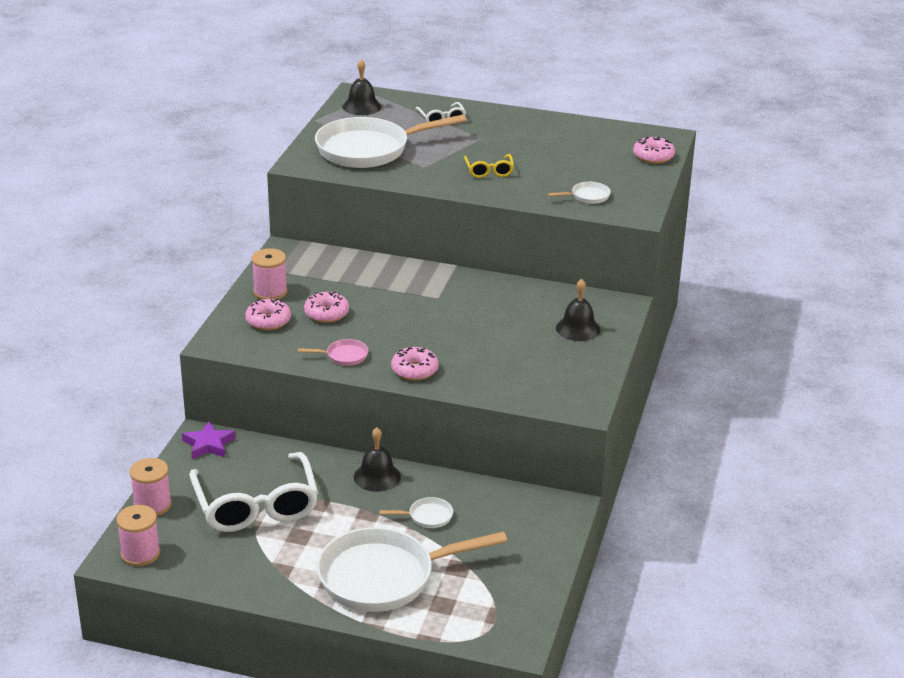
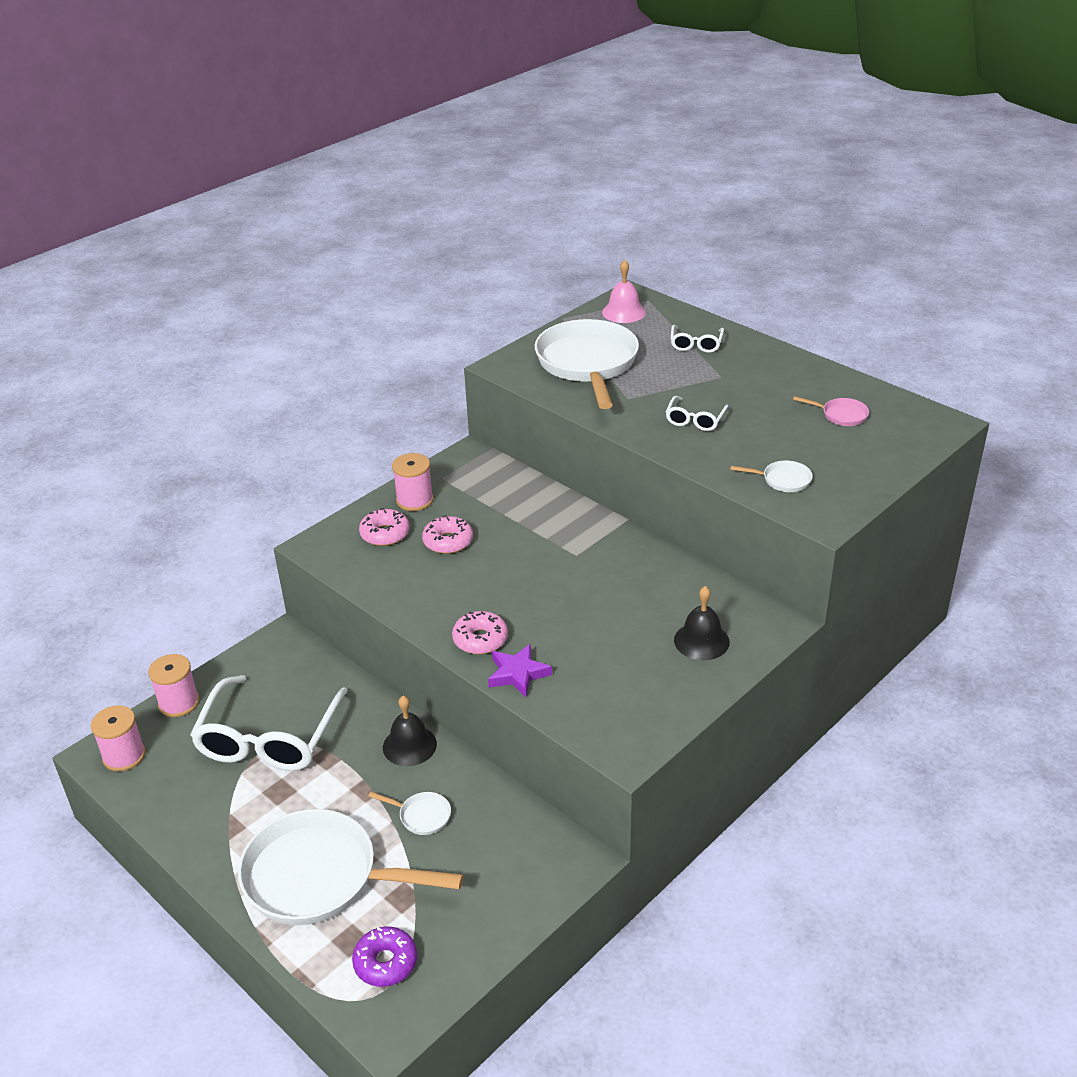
camera: 30 degrees right, 5 degrees up
purple star [182,421,235,459] -> purple star moved to [488,644,552,697]
pink pan [298,339,368,366] -> pink pan moved to [793,396,869,426]
white pan [315,114,467,168] -> white pan turned 75 degrees clockwise [535,319,639,409]
black bell [342,59,381,115] -> pink bell [602,260,646,323]
yellow glasses [464,154,514,178] -> white glasses [666,396,729,431]
pink donut [633,137,675,163] -> none
none -> purple donut [352,927,417,987]

